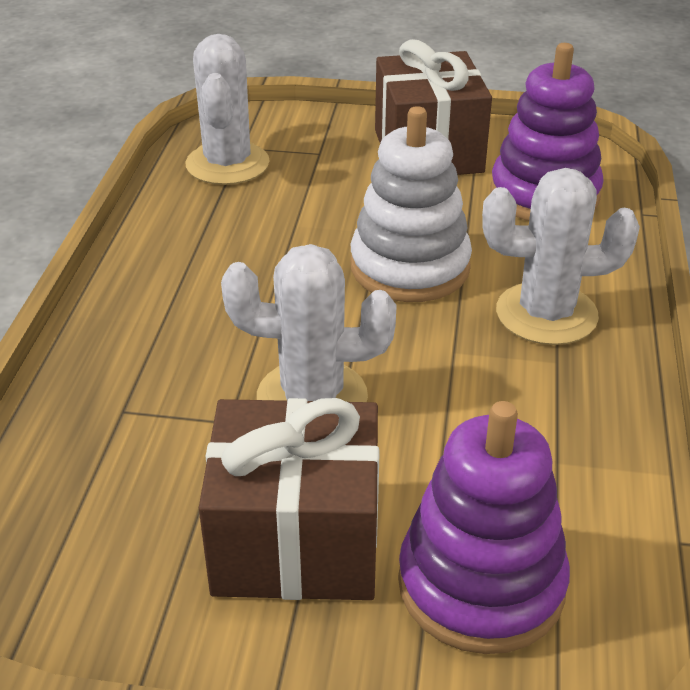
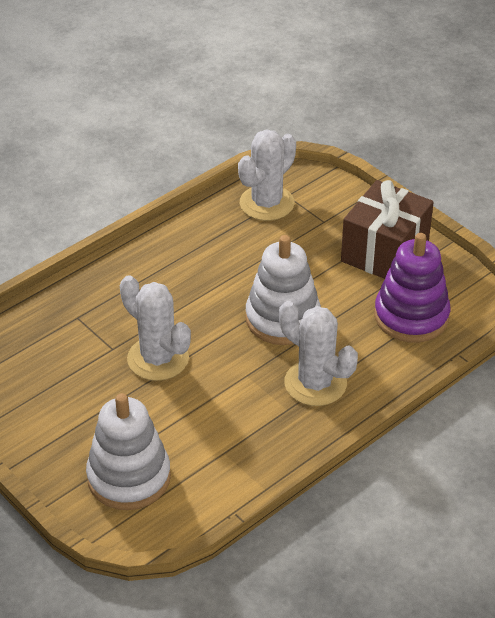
camera: 40 degrees right, 5 degrees up
brown gift [199,398,379,600] -> none
purple stacking toy [398,401,570,654] -> white stacking toy [86,393,171,510]

